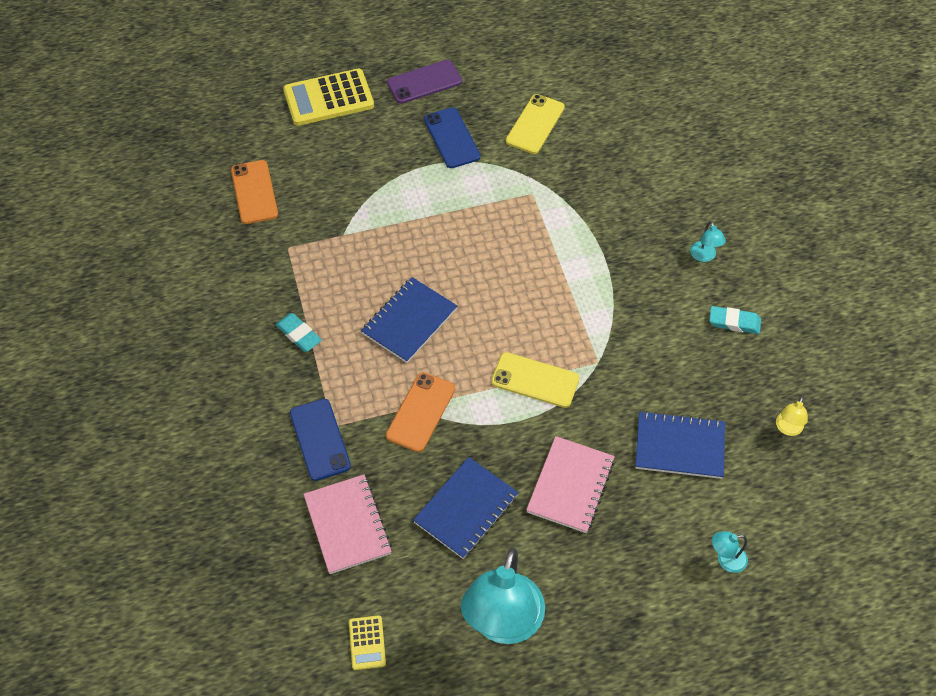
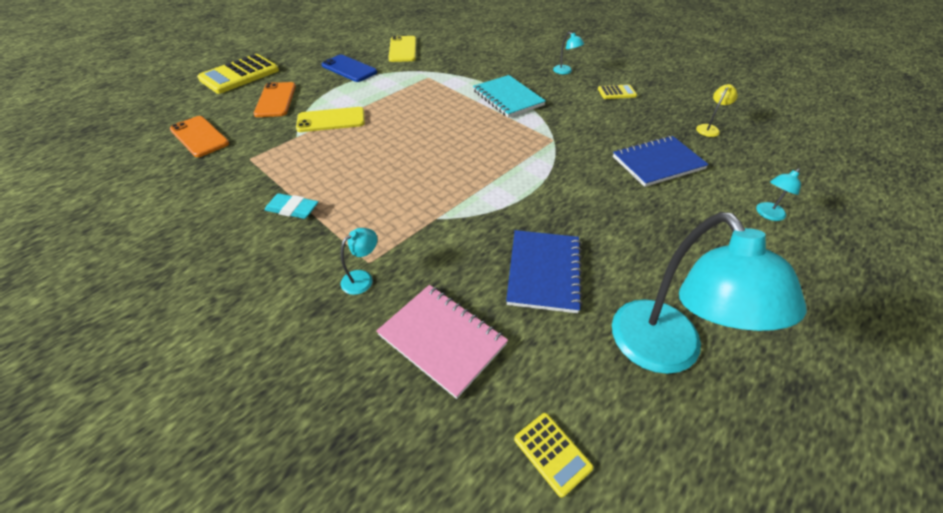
camera: 30 degrees left, 10 degrees down
blue phone [290,399,351,481] -> turquoise lamp [341,228,377,295]
blue notebook [361,277,457,363] -> none
orange phone [386,372,455,452] -> orange phone moved to [254,82,296,117]
purple phone [387,60,462,104] -> none
yellow phone [491,352,579,408] -> yellow phone moved to [296,107,365,132]
pink notebook [526,436,615,533] -> none
turquoise eraser [709,306,761,334] -> yellow calculator [598,84,637,99]
yellow lamp [776,396,808,436] -> yellow lamp turned 135 degrees counterclockwise [696,84,738,137]
none -> turquoise notebook [473,75,546,118]

